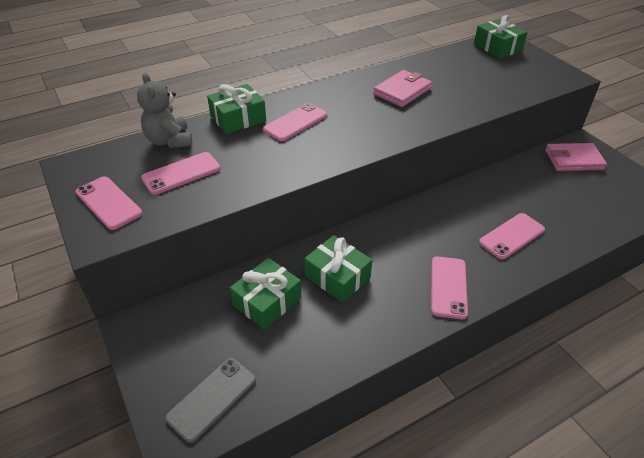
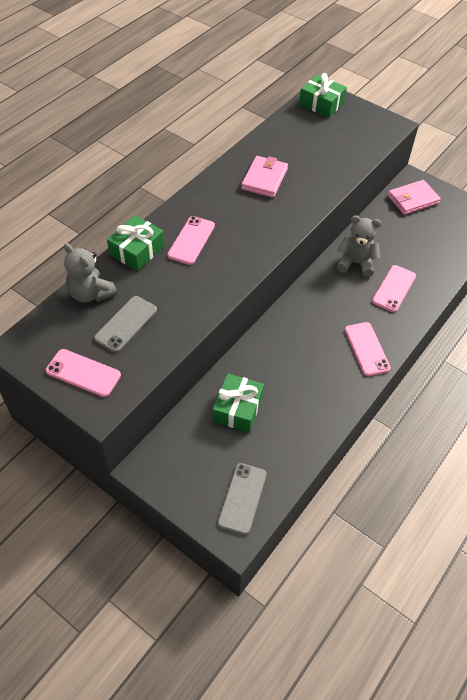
camera: 25 degrees left, 10 degrees up
pink phone [141,152,221,195] -> grey phone [94,296,157,353]
green gift [304,235,372,302] -> none
none -> grey teddy bear [337,215,381,277]

